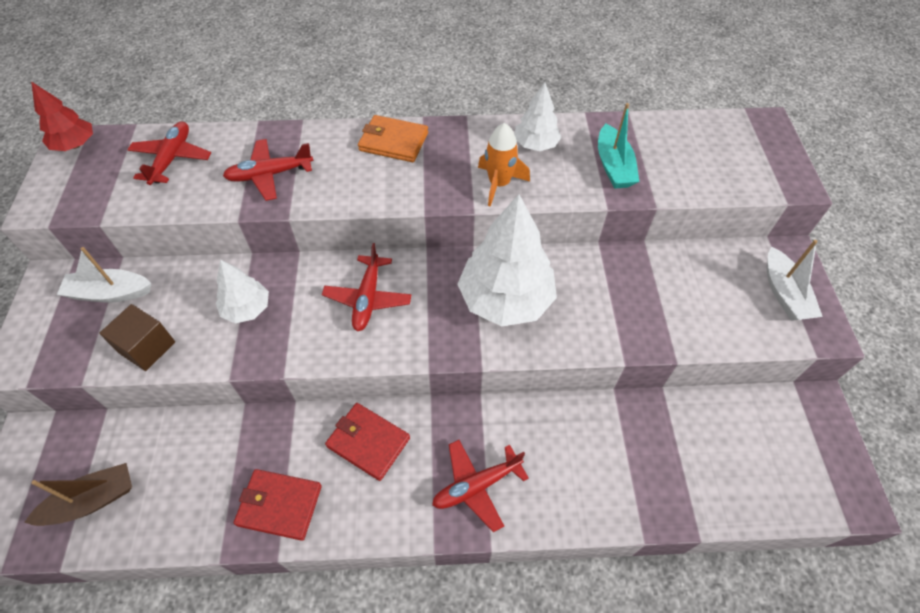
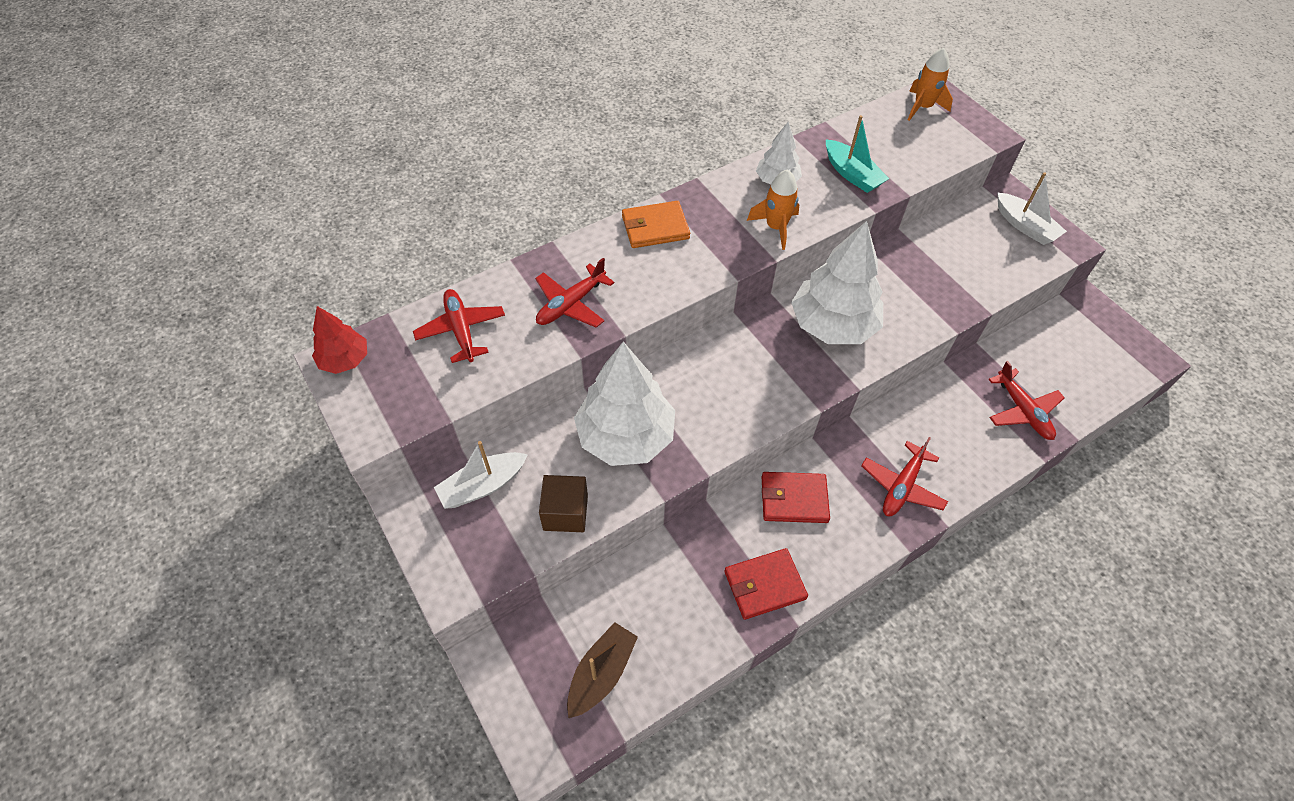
camera: 30 degrees left, 0 degrees up
white tree [216,260,269,324] -> white tree [574,342,675,466], size x1.88
red plane [322,243,411,331] -> red plane moved to [988,361,1065,440]
none -> orange rocket [908,48,953,121]

